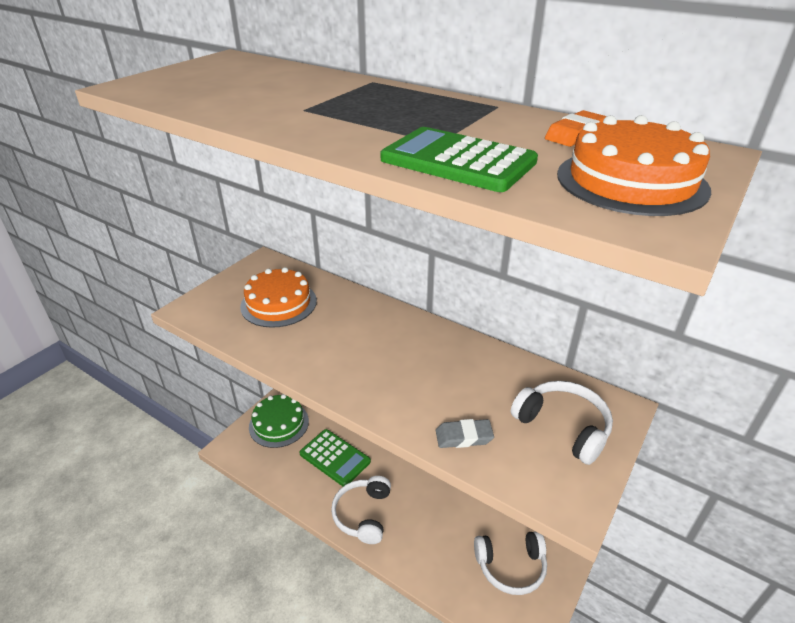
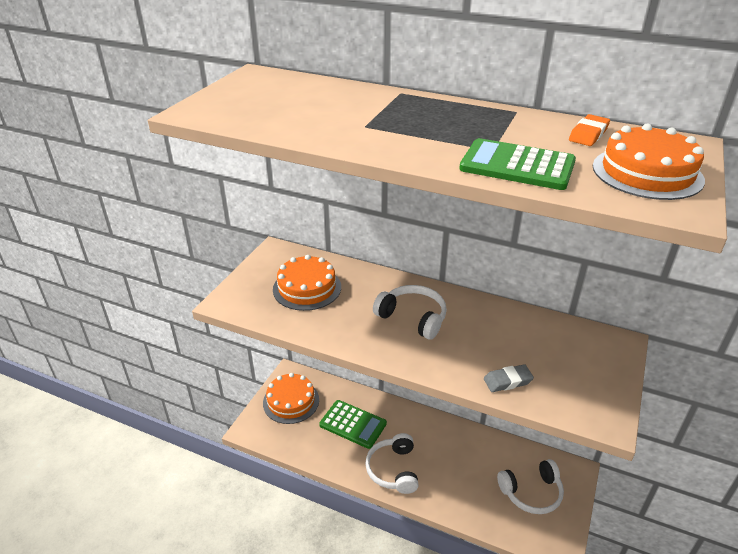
camera: 10 degrees left, 0 degrees up
green cake [249,394,309,448] -> orange cake [263,373,319,424]
white headphones [511,381,613,465] -> white headphones moved to [373,285,447,339]

